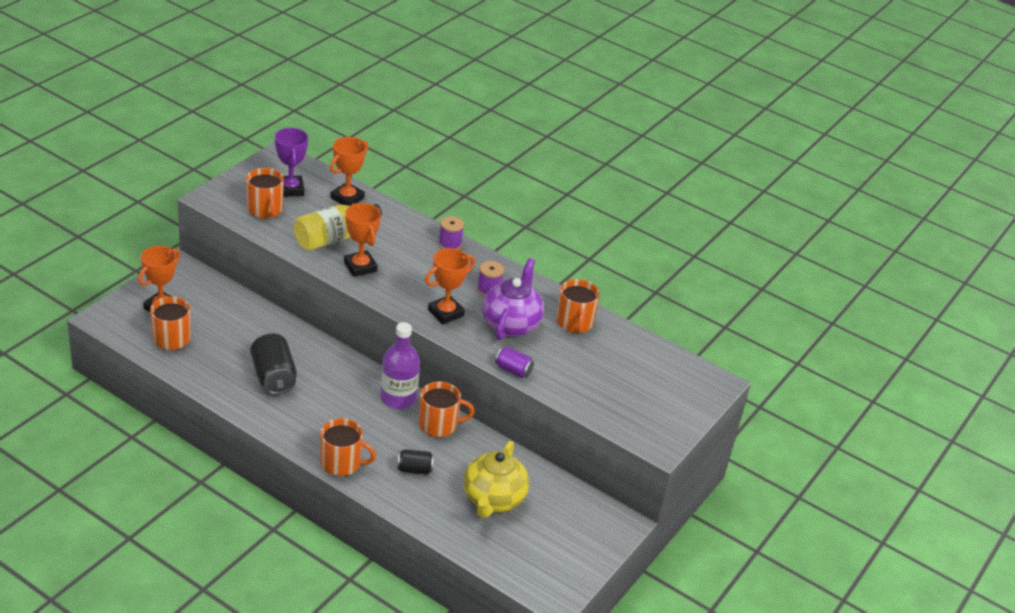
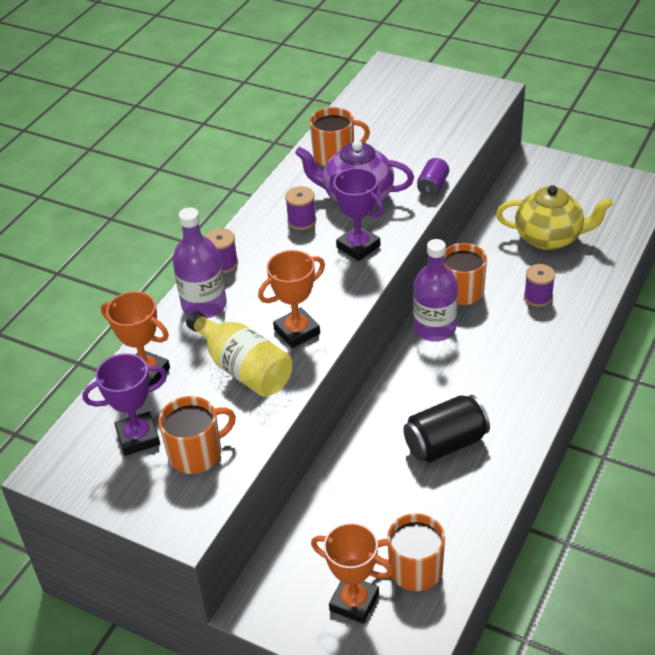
camera: 90 degrees left, 5 degrees up
orange mug [320,418,376,476] -> none
black can [397,449,434,475] -> purple spool [524,264,555,307]
orange trophy [425,248,475,324] -> purple trophy [330,168,384,261]
none -> purple bottle [173,207,227,318]

